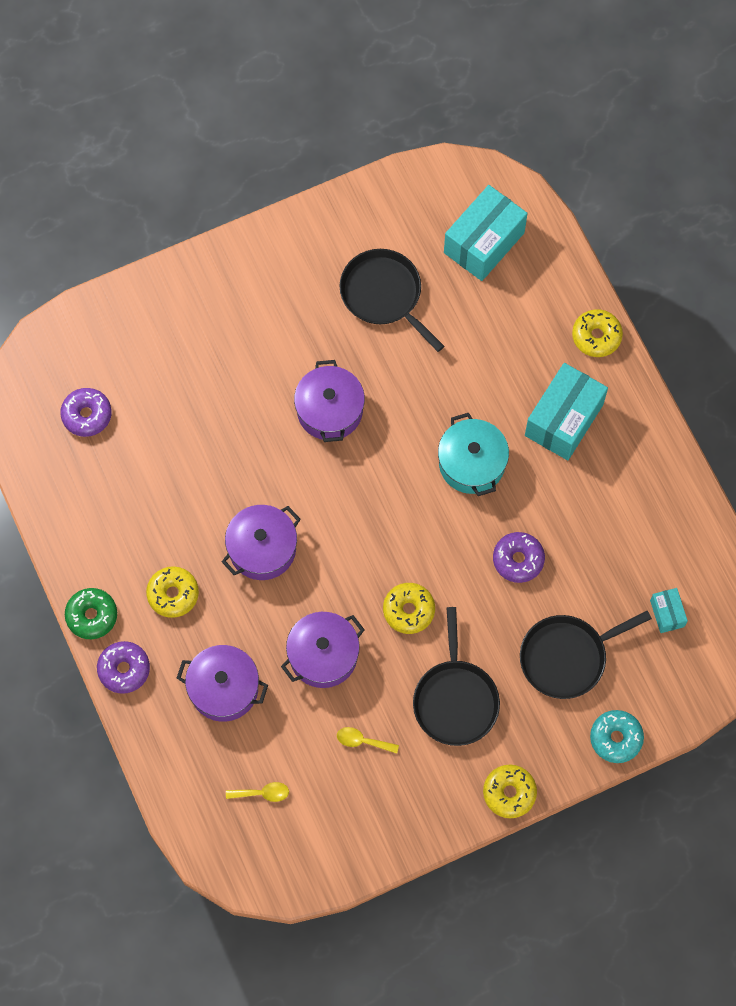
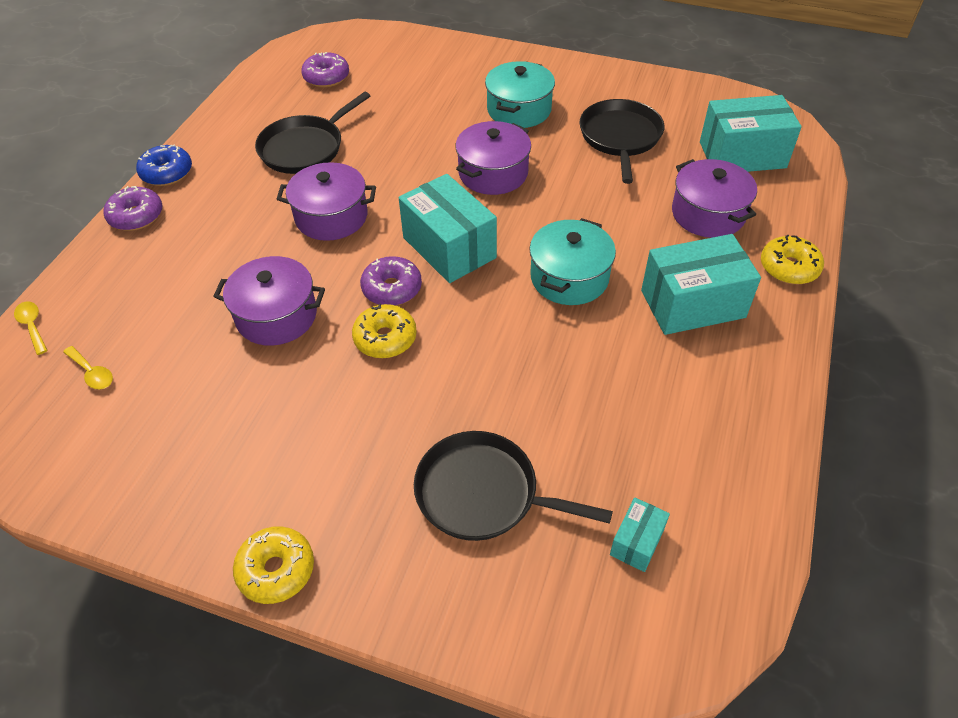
camera: 45 degrees right, 20 degrees down
green donut [65,588,117,639] -> blue donut [136,144,192,186]
yellow donut [146,566,199,618] -> none
purple pot [177,645,268,722] -> purple pot moved to [672,159,757,238]
yellow spoon [337,727,399,754] -> yellow spoon moved to [14,301,48,355]
black pan [413,607,500,746] -> black pan moved to [255,92,370,174]
purple donut [493,532,545,583] -> purple donut moved to [360,256,422,306]
turquoise donut [590,710,644,763] -> none
none -> turquoise box [399,174,497,283]
none -> turquoise pot [485,61,555,128]

